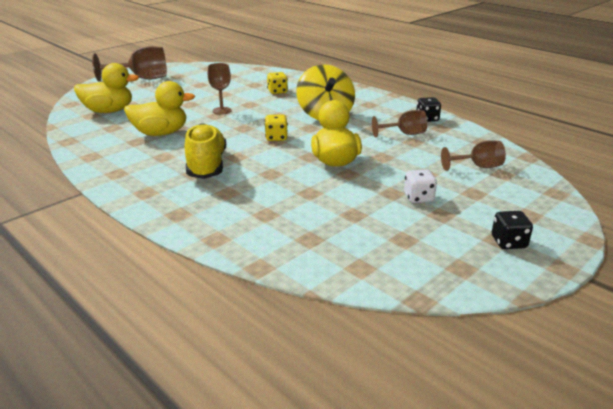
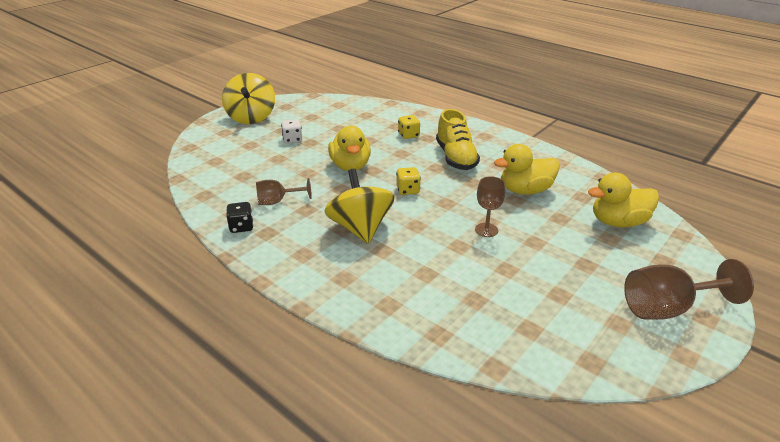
camera: 175 degrees right, 5 degrees up
yellow dice [267,72,288,94] -> yellow dice moved to [398,115,420,139]
brown goblet [441,140,506,171] -> none
black dice [492,211,533,249] -> yellow spinning top [222,73,275,124]

